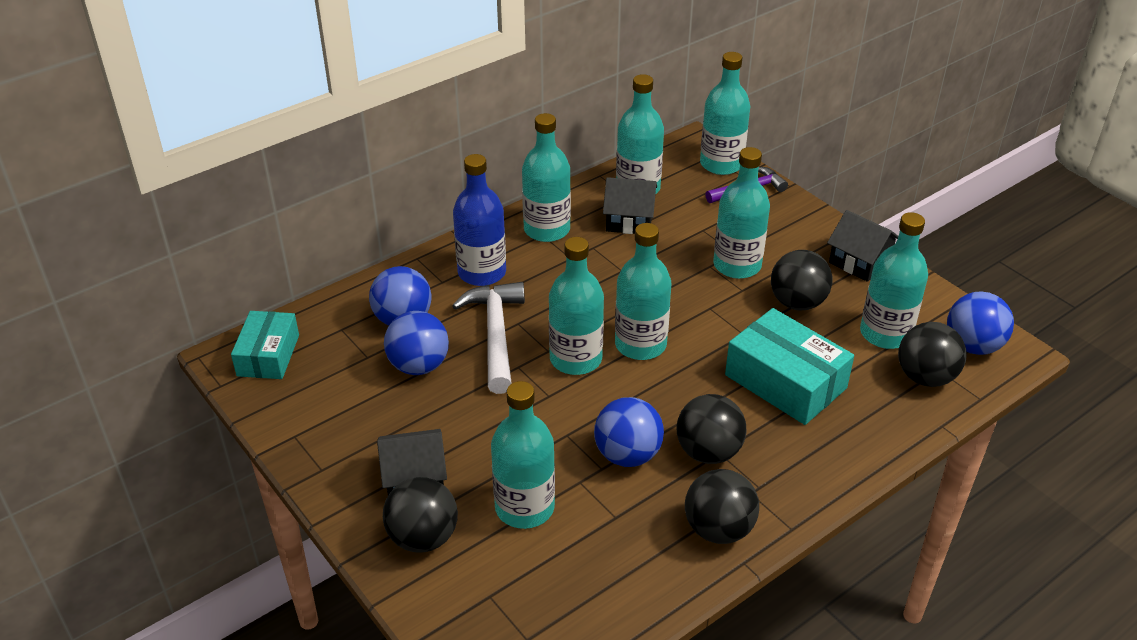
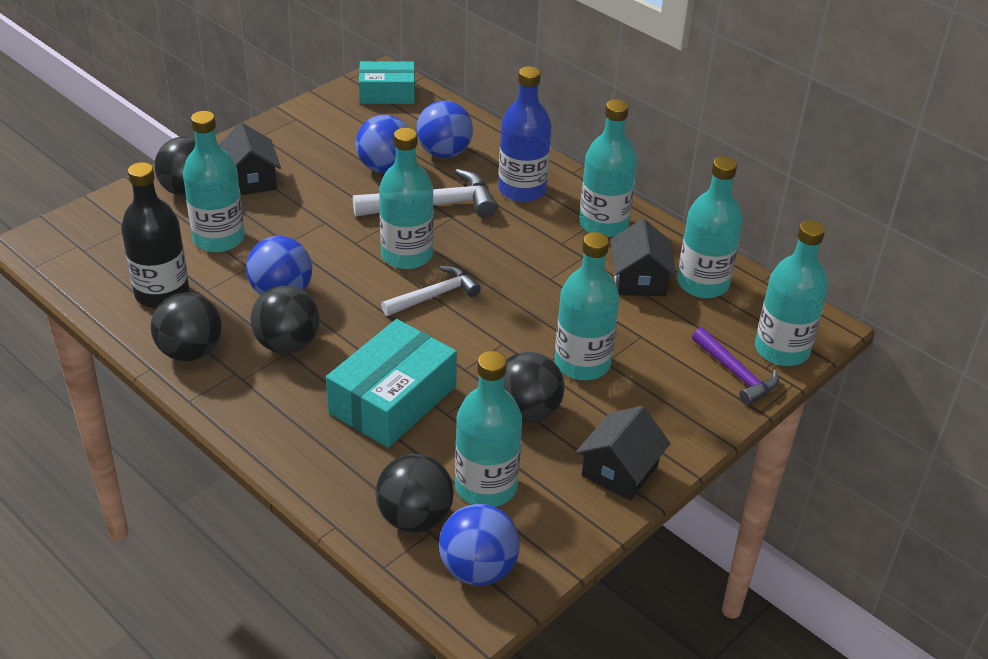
camera: 80 degrees right, 0 degrees up
turquoise bottle [615,223,671,360] -> white hammer [381,266,481,316]
none -> black bottle [121,162,189,308]

